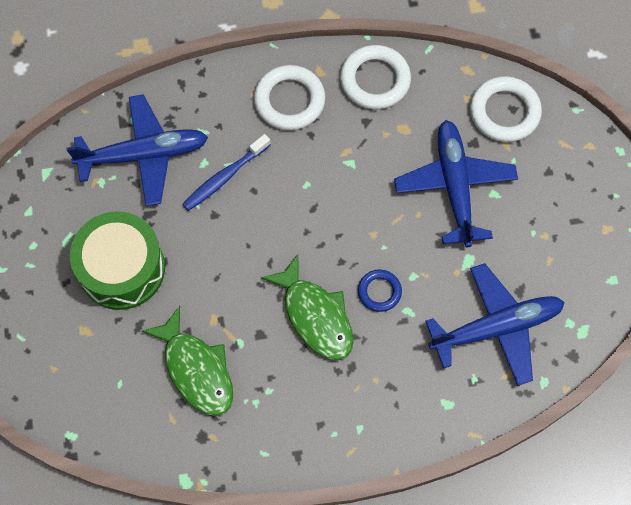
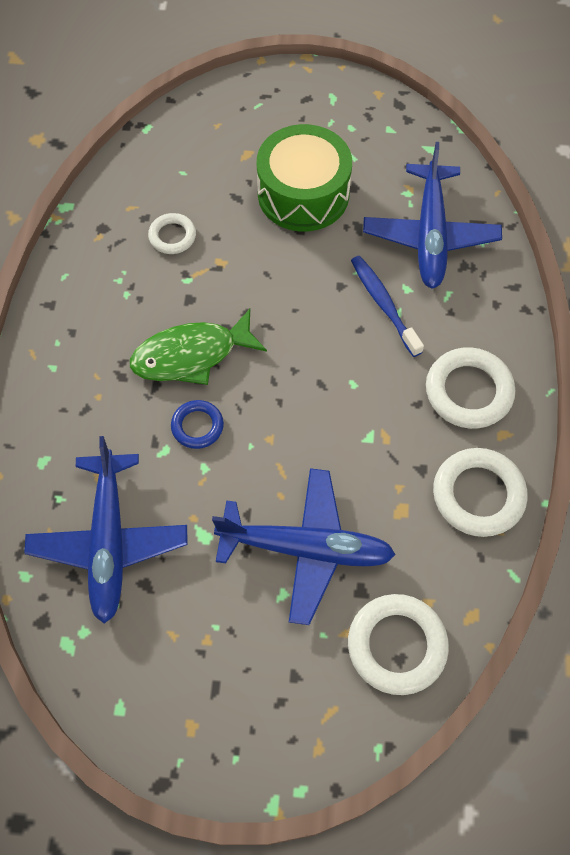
camera: 105 degrees right, 5 degrees down
green fish [141,306,233,416] -> white ring [148,213,196,254]

